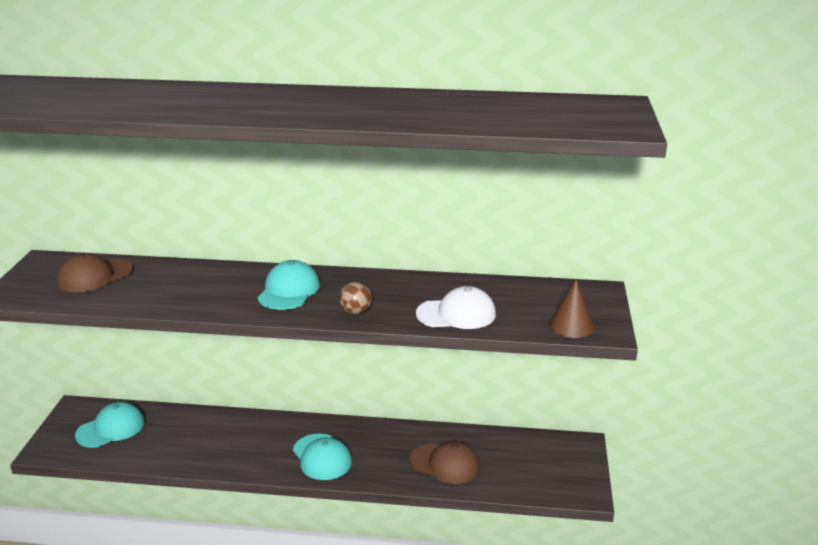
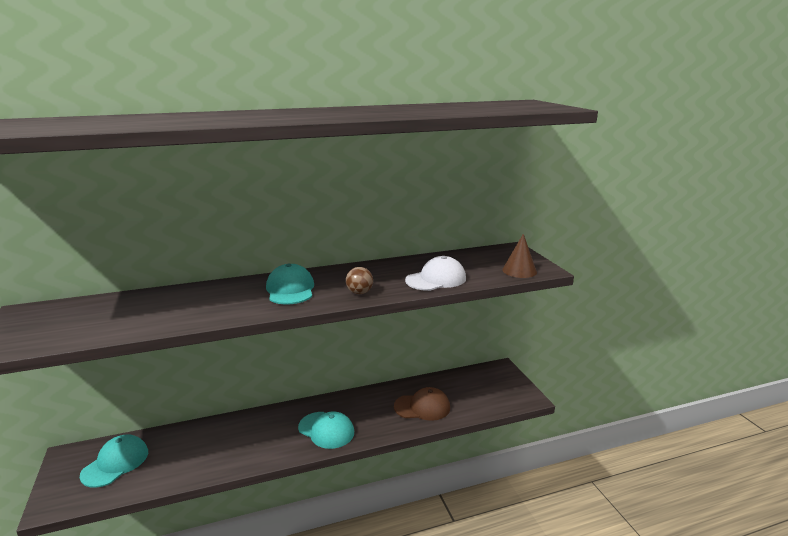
camera: 25 degrees left, 5 degrees down
brown cap [57,253,133,292] -> none

